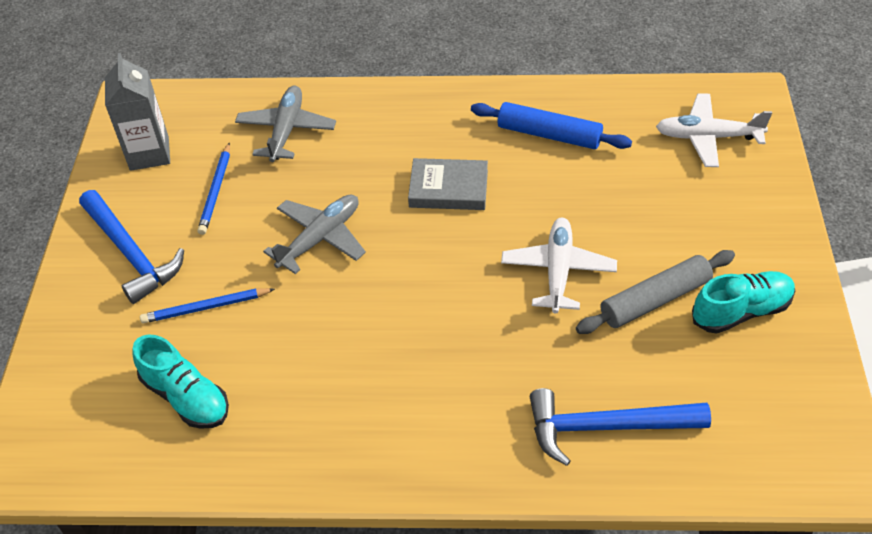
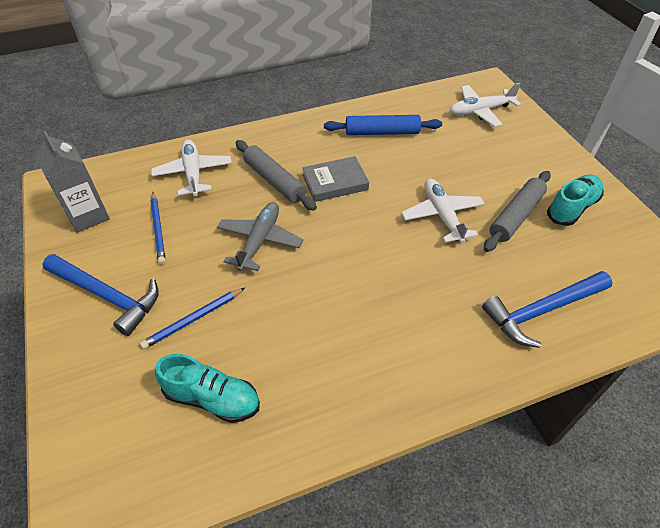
camera: 25 degrees left, 0 degrees up
grey plane [235,85,336,162] -> white plane [151,140,232,196]
none -> grey rolling pin [235,140,317,211]

